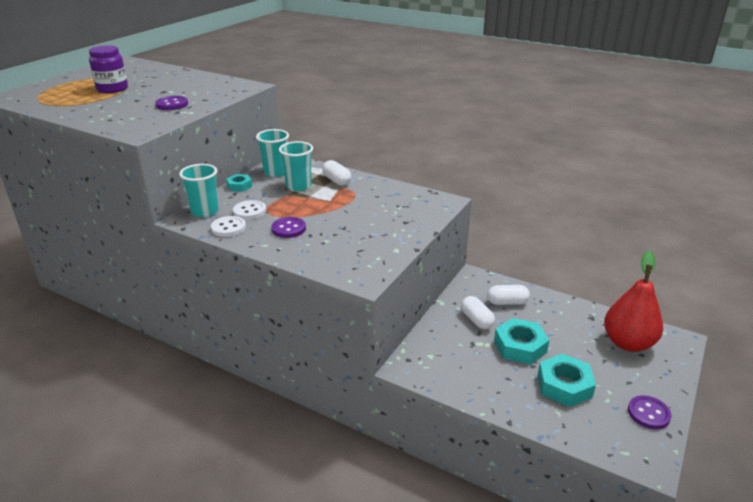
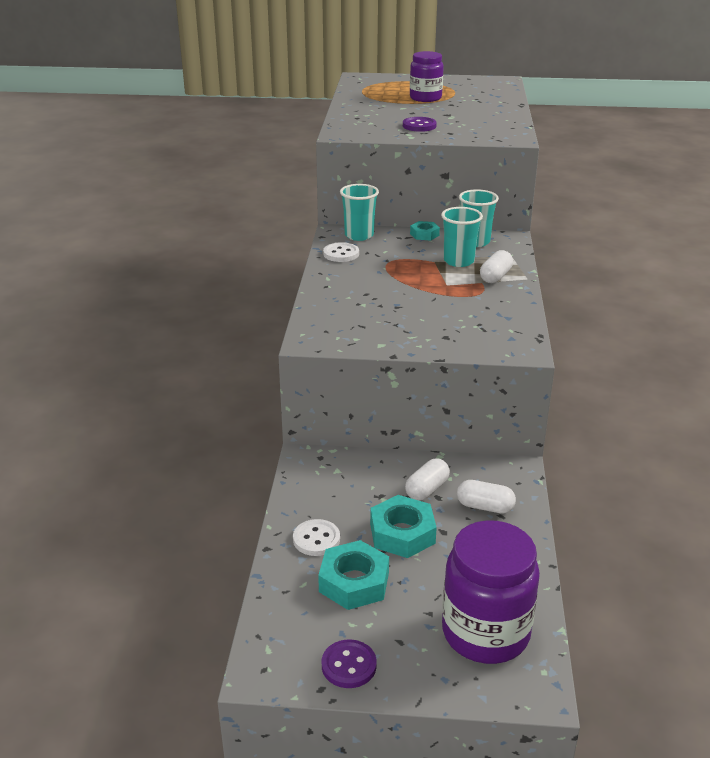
camera: 65 degrees right, 0 degrees up
white button [233,200,266,220] -> white button moved to [293,519,340,556]
purple button [271,217,306,238] -> none
white capsule [487,285,530,305] -> white capsule turned 45 degrees counterclockwise [457,480,516,513]
red pear [604,251,663,352] -> purple jar [442,520,540,664]

